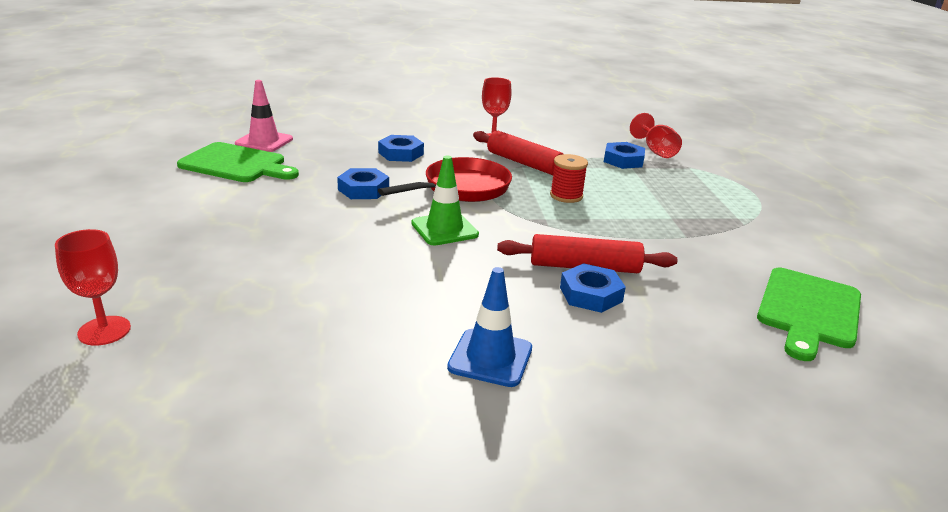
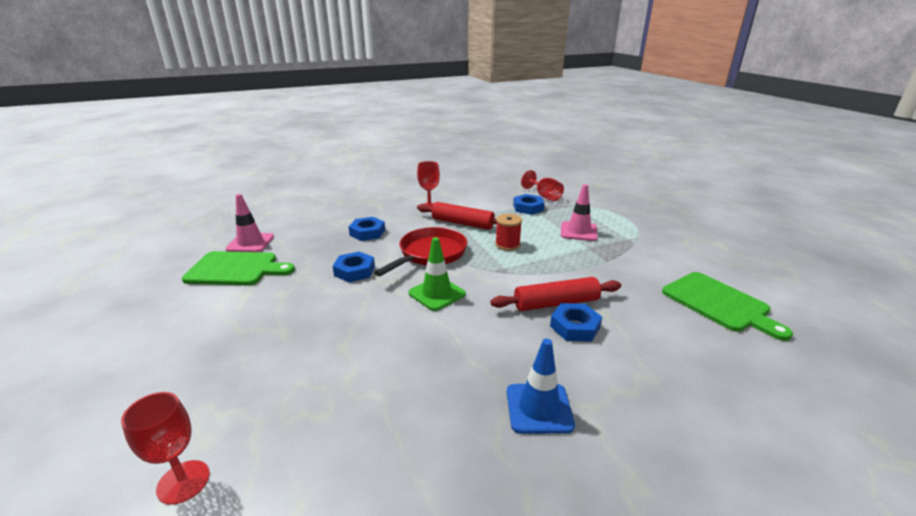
camera: 15 degrees left, 0 degrees up
green cutting board [757,268,861,361] -> green cutting board turned 45 degrees counterclockwise [662,272,793,341]
none -> pink traffic cone [561,184,598,241]

